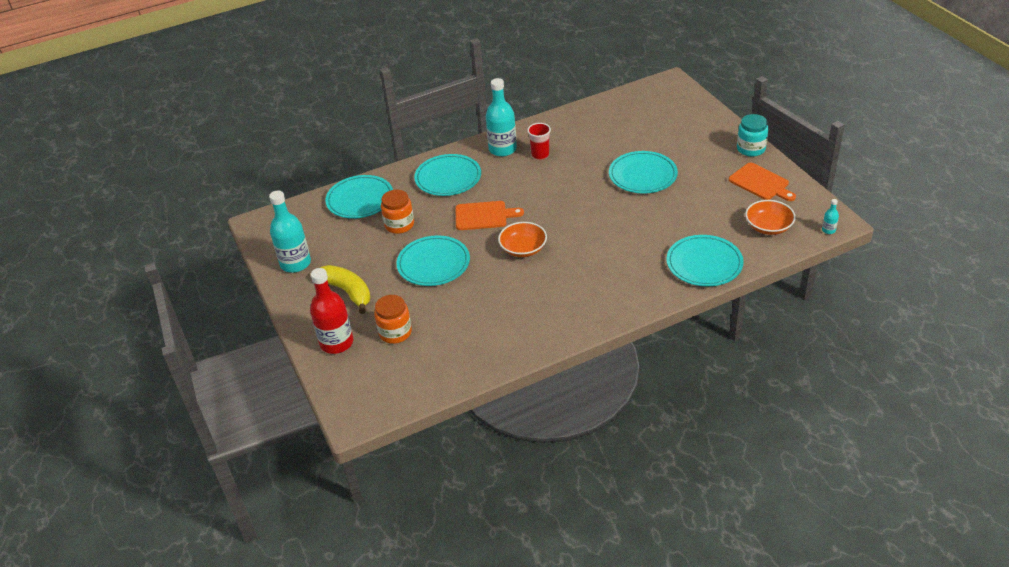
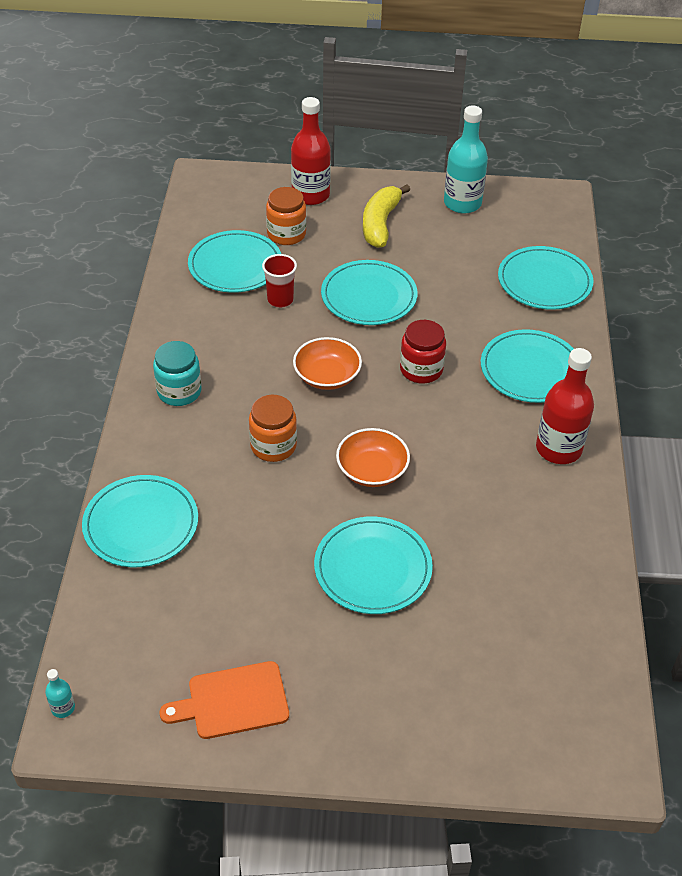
camera: 115 degrees right, 5 degrees up
yellow banana [320,265,370,314] -> yellow banana turned 120 degrees clockwise [363,184,410,248]
orange jar [381,190,414,234] -> orange jar moved to [249,395,297,462]
orange cutting board [456,201,524,230] -> red jar [400,320,446,384]
turquoise bottle [486,78,517,157] -> red bottle [536,348,594,464]
red cup [527,123,551,160] -> red cup moved to [262,254,297,308]
turquoise jar [737,114,769,156] -> turquoise jar moved to [153,341,201,406]
orange bowl [745,200,796,235] -> orange bowl moved to [336,428,410,487]
none -> turquoise plate [188,230,281,293]

